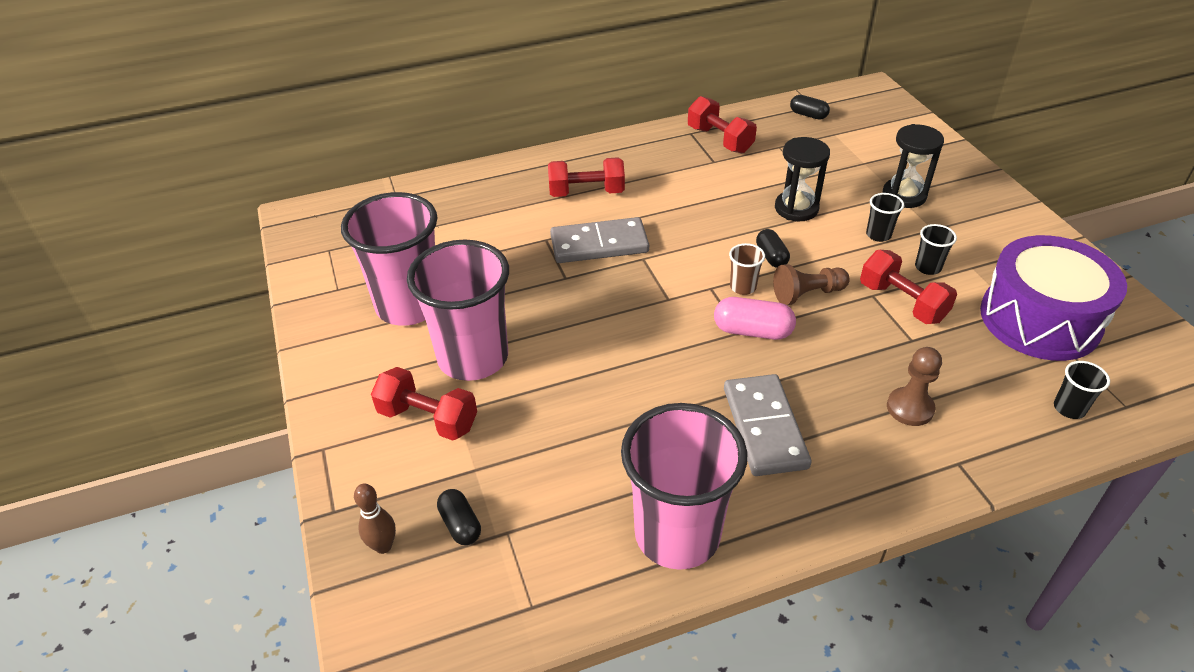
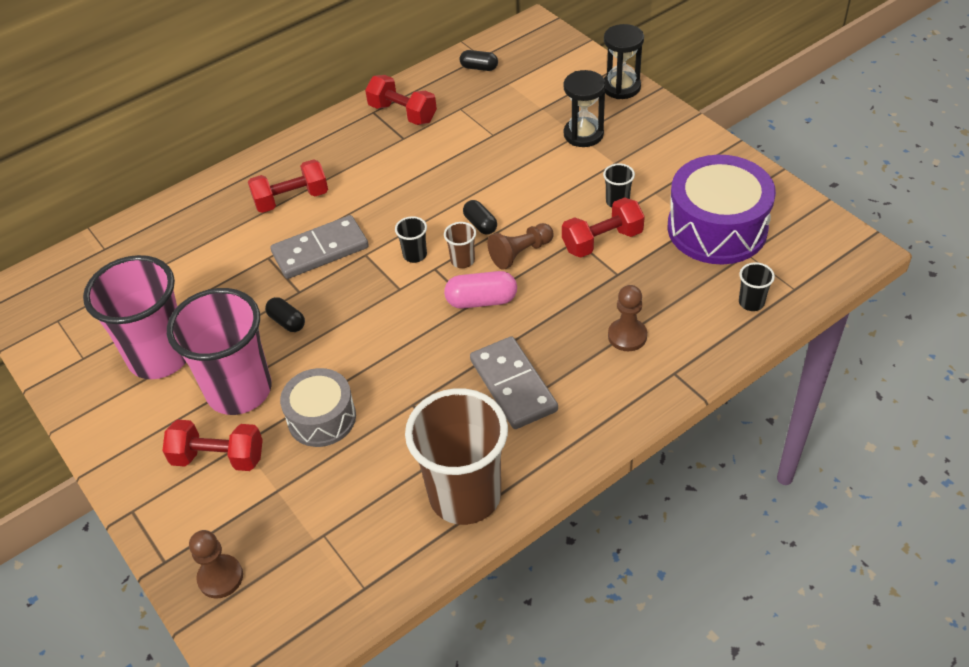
camera: 15 degrees left, 5 degrees up
brown bowling pin [354,484,396,554] -> brown pawn [189,530,243,599]
black capsule [437,489,481,545] -> black capsule moved to [265,297,305,332]
pink cup [621,403,747,570] -> brown cup [405,388,508,525]
black hourglass [775,137,830,221] -> black hourglass moved to [604,24,644,99]
red dumbbell [860,250,957,324] -> red dumbbell turned 60 degrees counterclockwise [562,197,645,258]
black cup [866,193,904,242] -> black cup moved to [395,216,427,263]
none -> grey drum [280,368,356,447]

